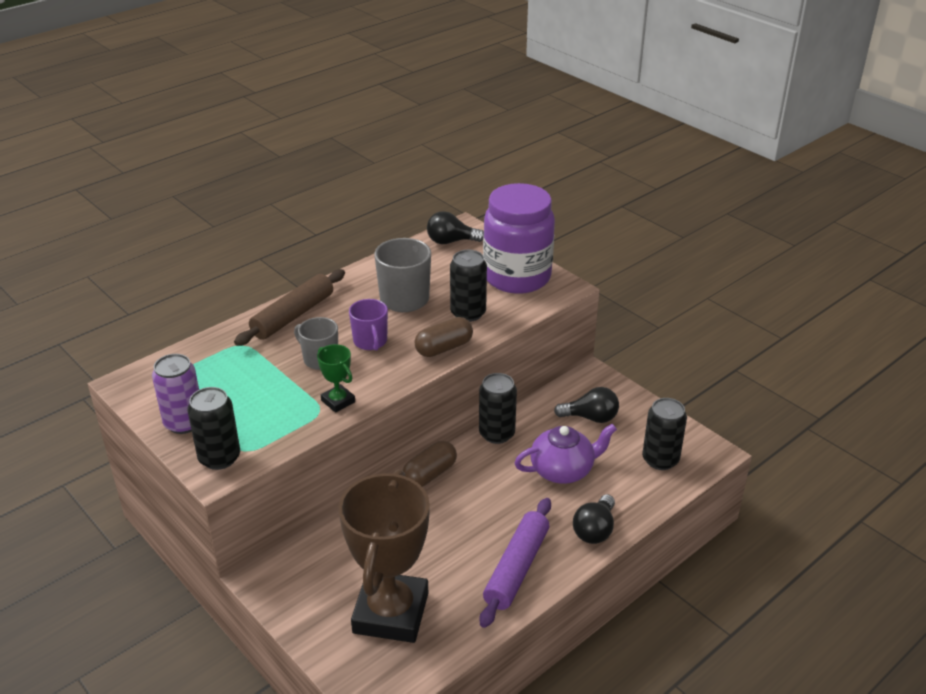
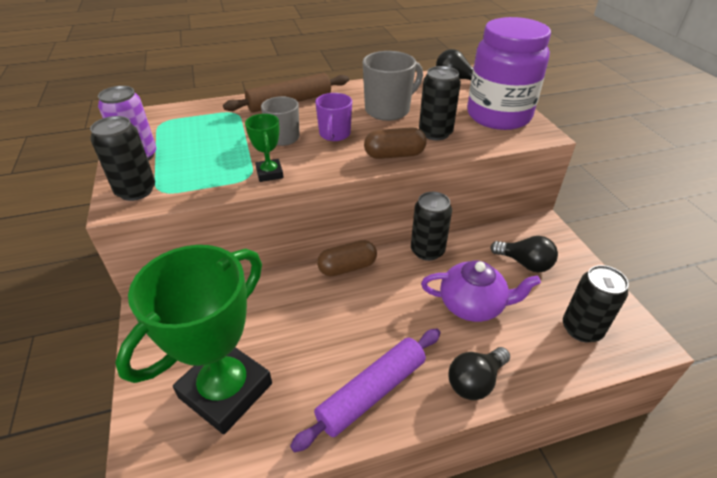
camera: 25 degrees right, 5 degrees up
brown trophy [339,470,430,643] -> green trophy [115,245,272,434]

